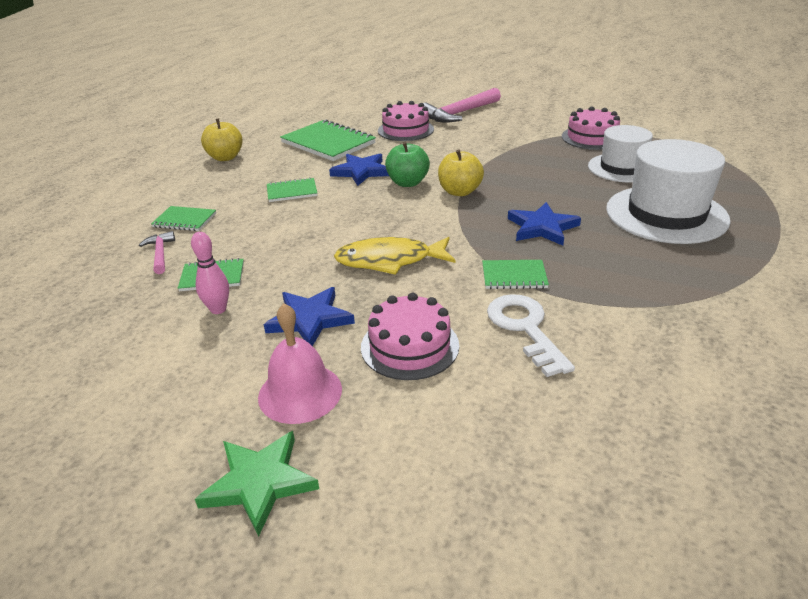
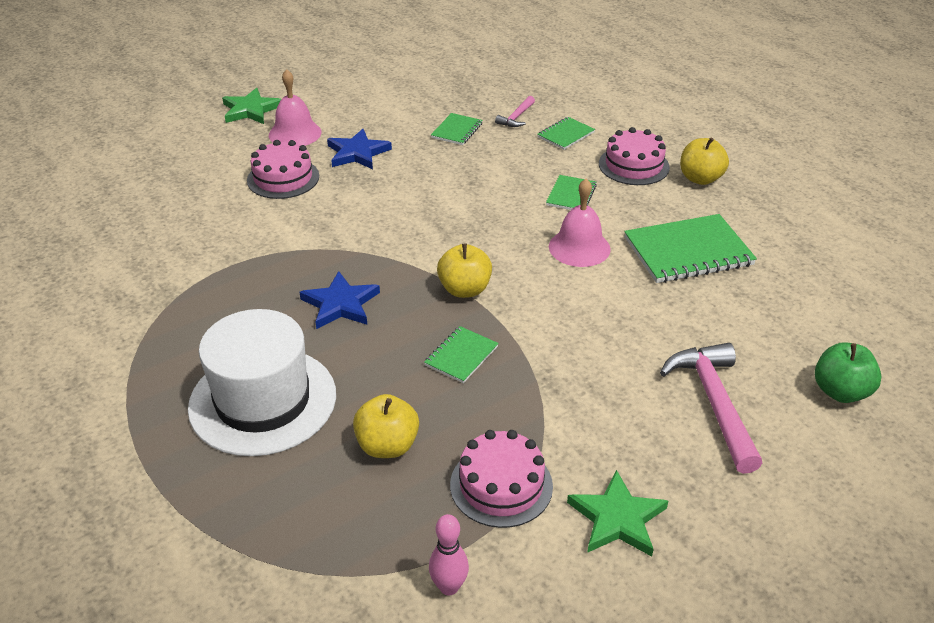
camera: 120 degrees right, 5 degrees up
pink hammer [139,231,175,274] -> pink hammer turned 105 degrees clockwise [495,96,535,127]
pink bowling pin [191,232,229,314] -> pink bowling pin moved to [429,514,469,596]
blue star [329,154,389,186] -> pink bell [549,179,611,267]
yellow fish [334,237,456,275] -> none
pink cake [378,101,434,141] -> pink cake moved to [599,127,670,185]
green apple [385,142,430,187] -> green apple moved to [815,342,882,403]
green notebook [482,260,549,289] -> green notebook moved to [424,326,499,383]
white key [487,294,575,377] -> none
white hat [588,125,653,182] -> yellow apple [353,394,419,458]
none -> green star [567,470,668,557]

